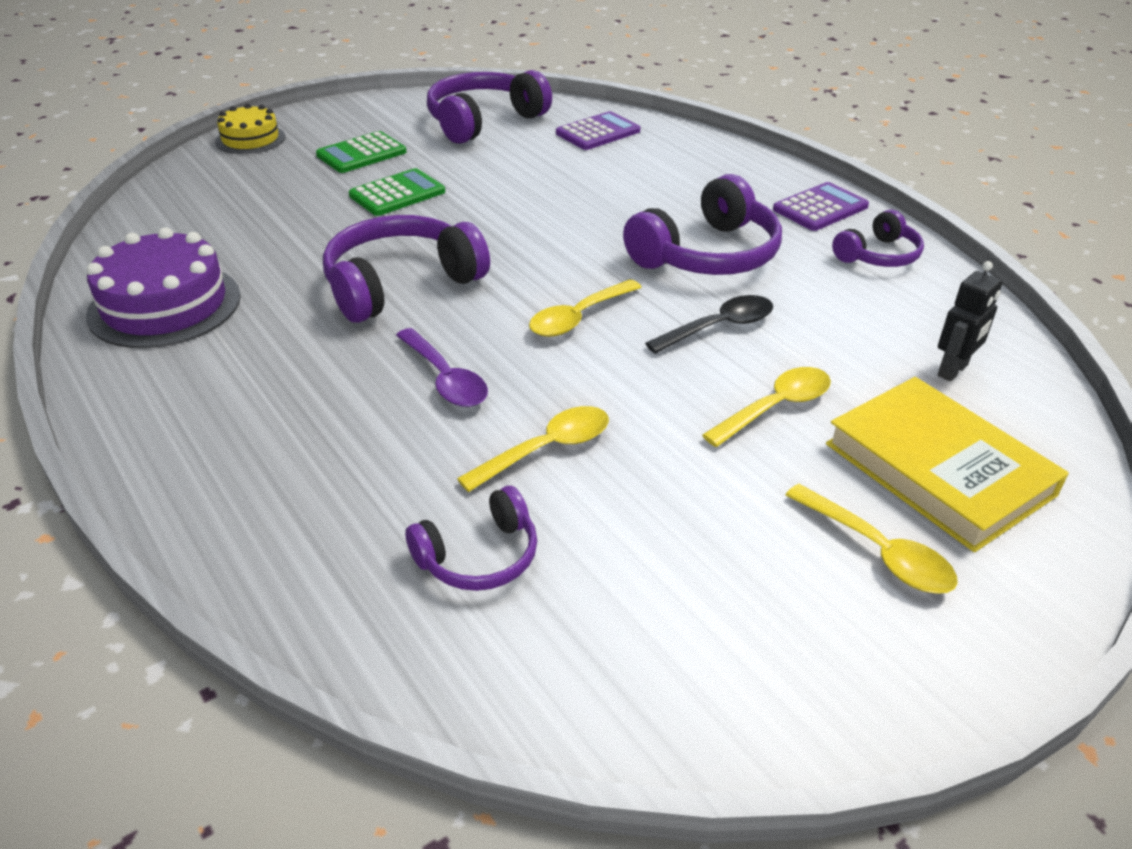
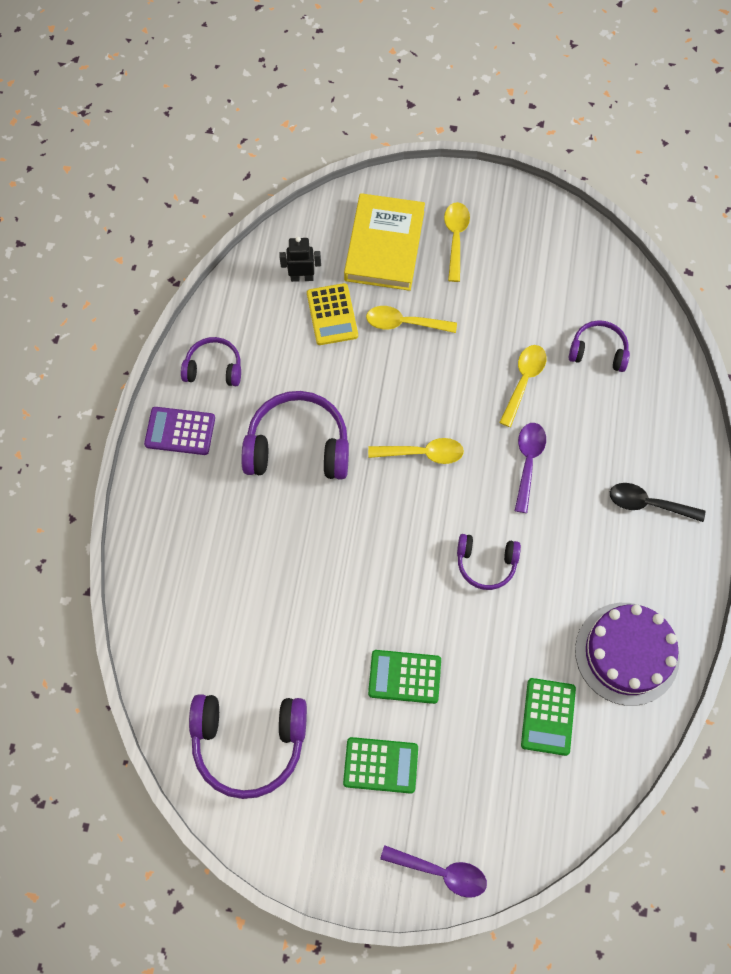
camera: 135 degrees left, 30 degrees up
yellow cake [215,104,285,154] -> purple spoon [380,845,487,898]
purple headphones [323,215,490,323] -> purple headphones [457,534,521,590], size x0.57
yellow spoon [457,406,609,492] -> yellow spoon turned 105 degrees clockwise [499,345,547,427]
purple calculator [556,111,640,150] -> none
black spoon [645,295,773,354] -> black spoon moved to [610,483,705,522]
none -> yellow calculator [307,283,358,345]
none -> green calculator [521,678,576,756]

